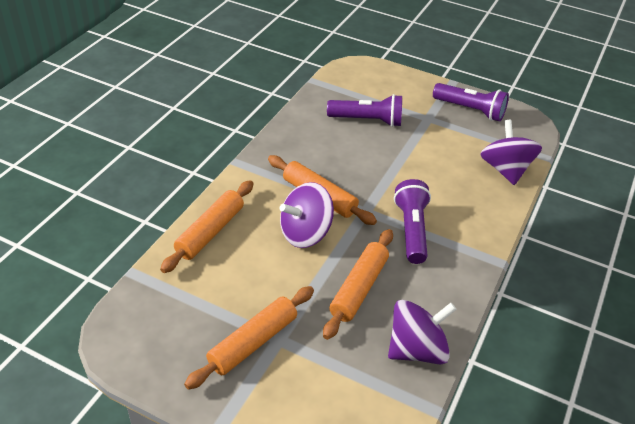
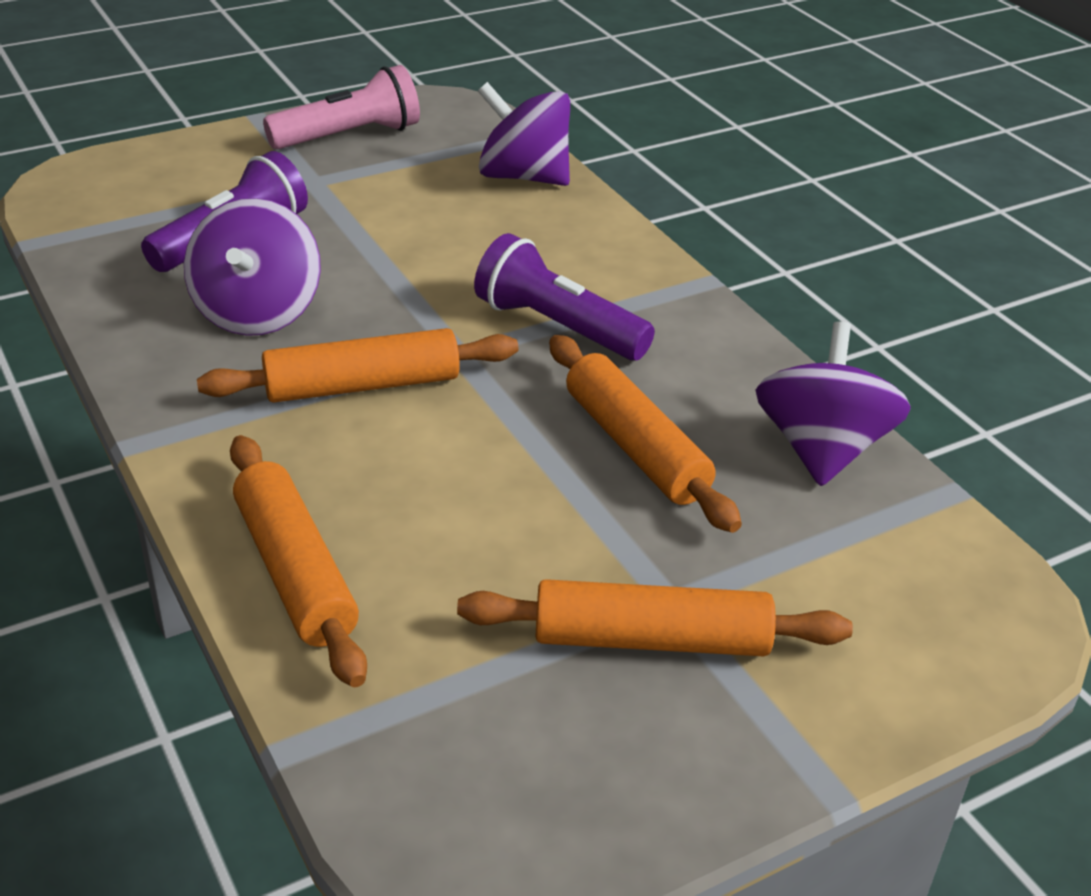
camera: 55 degrees left, 5 degrees down
orange rolling pin [184,286,314,390] -> orange rolling pin turned 75 degrees counterclockwise [457,579,853,656]
purple spinning top [280,182,334,248] -> purple spinning top moved to [184,198,321,336]
purple flashlight [433,83,509,121] -> pink flashlight [263,65,420,149]

